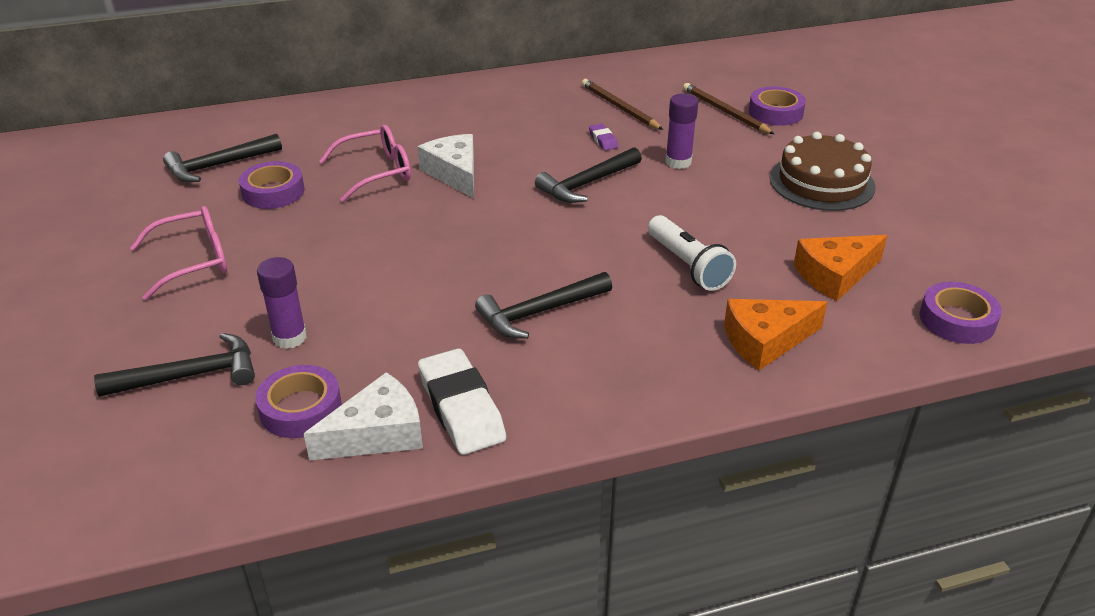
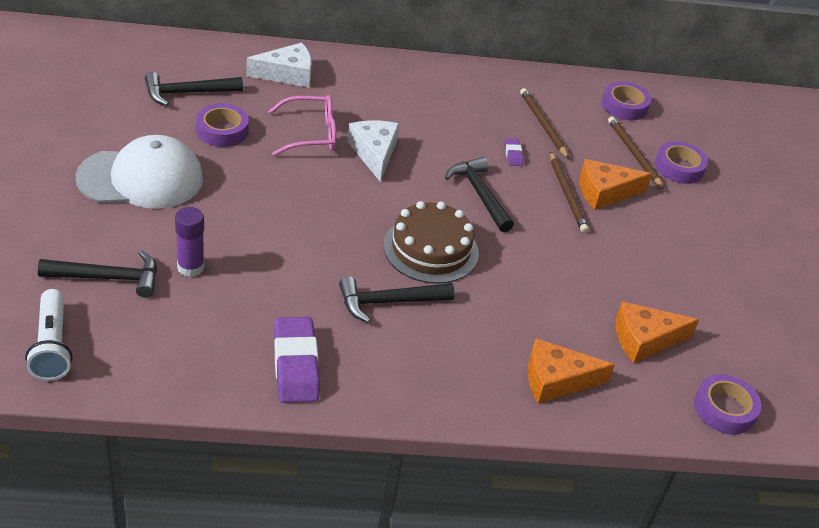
camera: 10 degrees right, 5 degrees up
pink glasses [130,206,227,300] -> white cap [75,135,203,209]
purple tape [255,365,342,438] -> purple tape moved to [602,82,651,120]
white cheese [304,372,423,461] -> white cheese moved to [246,42,312,88]
white eraser [418,348,506,455] -> purple eraser [274,317,320,403]
black hammer [535,147,642,203] -> black hammer turned 90 degrees clockwise [445,157,514,232]
white flashlight [648,215,736,291] -> white flashlight moved to [25,289,73,381]
purple glue stick [665,93,698,169] -> brown pencil [550,151,589,233]
brown cake [770,132,876,211] -> brown cake moved to [383,201,479,284]
none -> orange cheese [580,159,652,210]

